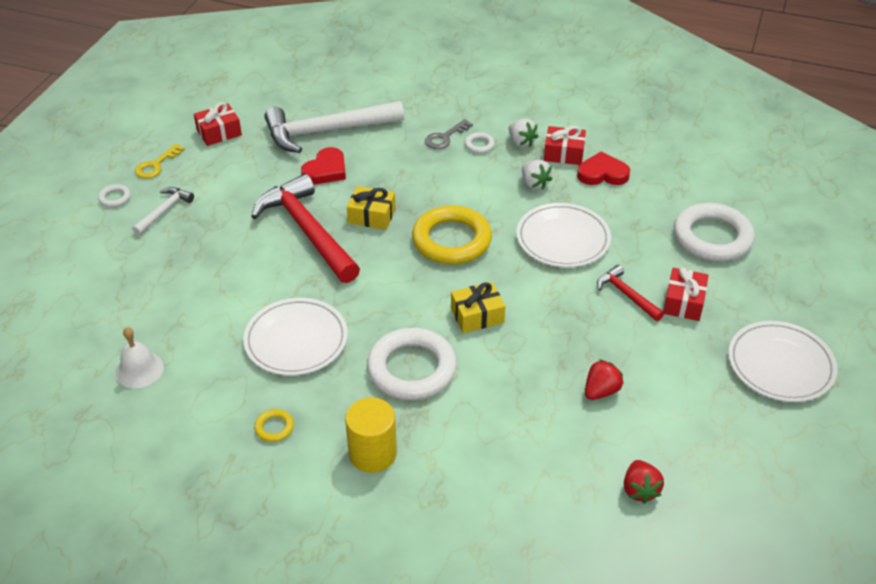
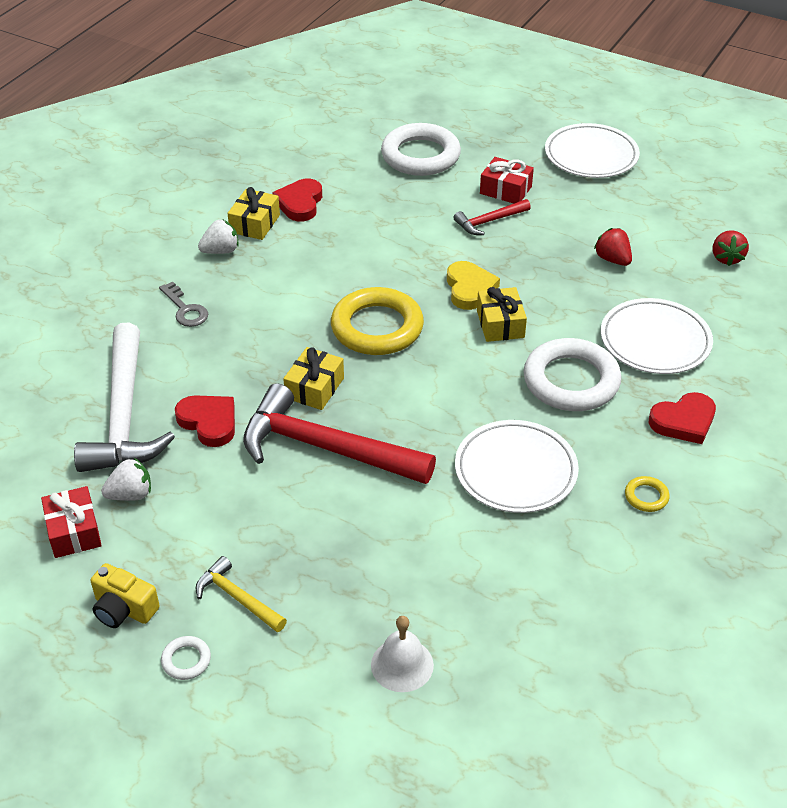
camera: 80 degrees left, 0 degrees up
white bell [116,327,164,388] -> white bell moved to [371,616,434,692]
white hammer [132,187,194,235] -> yellow hammer [196,556,287,632]
yellow key [135,144,185,179] -> yellow camera [91,563,160,628]
red hammer [251,174,360,283] -> red hammer turned 45 degrees clockwise [243,383,436,484]
yellow cylinder [345,397,397,473] -> red heart [649,392,716,444]
white ring [465,132,495,153] -> none
white plate [516,203,611,267] -> white plate moved to [601,298,713,374]
white strawberry [522,160,552,190] -> white strawberry moved to [101,458,151,501]
red gift [544,126,586,165] -> yellow gift [227,187,280,240]
red strawberry [624,460,664,504] -> red strawberry turned 90 degrees clockwise [713,230,749,266]
none -> yellow heart [447,261,500,310]

